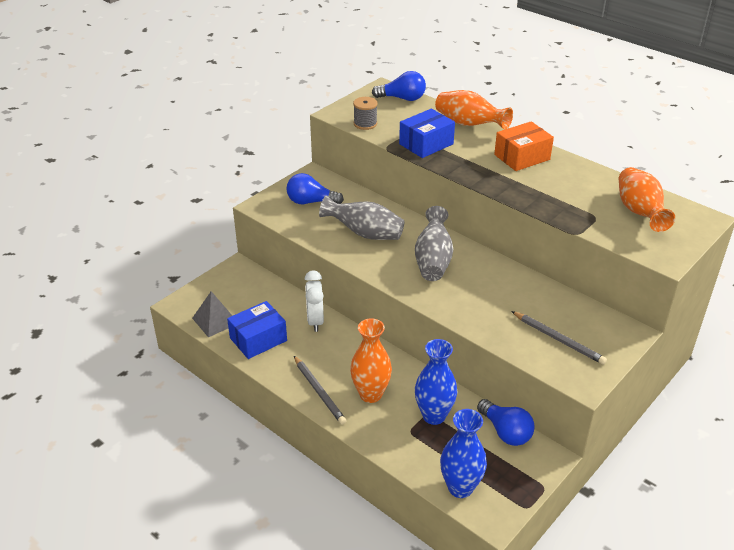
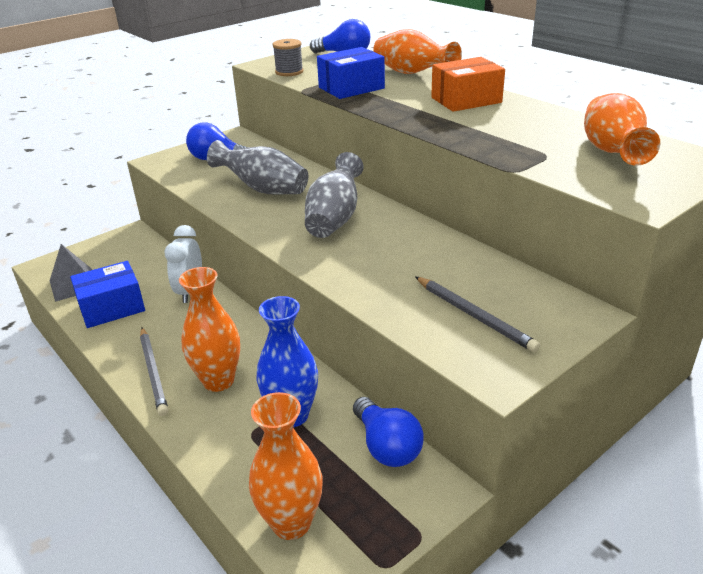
camera: 10 degrees right, 5 degrees down
blue vase [440,409,487,498] -> orange vase [249,392,323,540]

